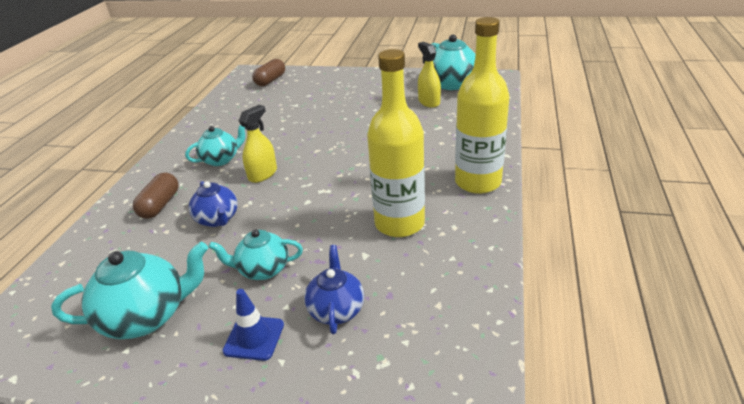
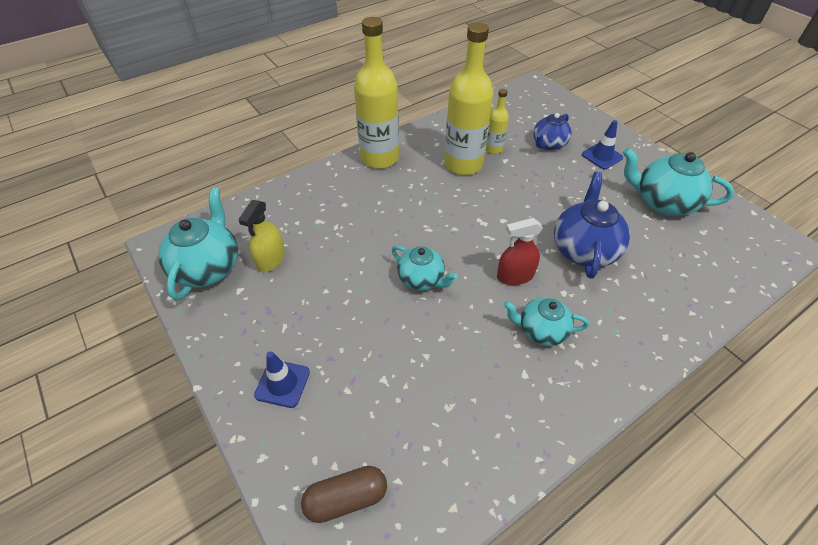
camera: 140 degrees left, 15 degrees up
brown capsule [133,172,179,219] -> none
blue teapot [189,181,238,227] -> blue teapot [554,172,630,279], size x1.57
turquoise teapot [209,230,303,280] -> turquoise teapot moved to [392,245,458,291]
yellow spray bottle [239,105,277,183] -> red spray bottle [497,218,543,285]
none -> blue traffic cone [254,351,310,408]
none -> yellow bottle [486,89,509,154]

